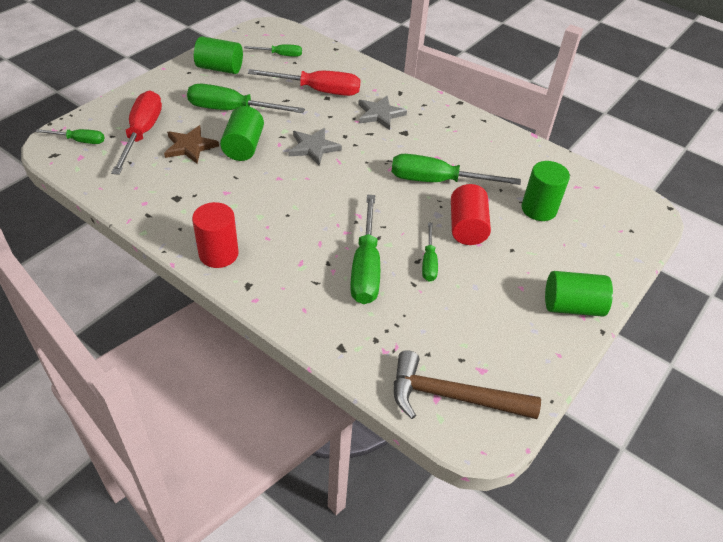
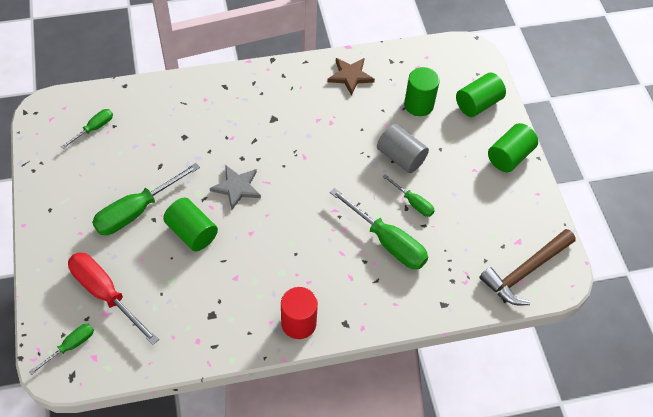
camera: 50 degrees left, 10 degrees up
brown star [164,125,219,164] -> brown star moved to [327,58,375,96]
green cylinder [194,36,243,74] -> green cylinder moved to [456,72,506,117]
red screwdriver [248,69,360,96] -> none
grey star [358,95,407,130] -> none
green screwdriver [391,154,521,185] -> none
red cylinder [451,184,491,245] -> grey cylinder [377,124,429,173]

